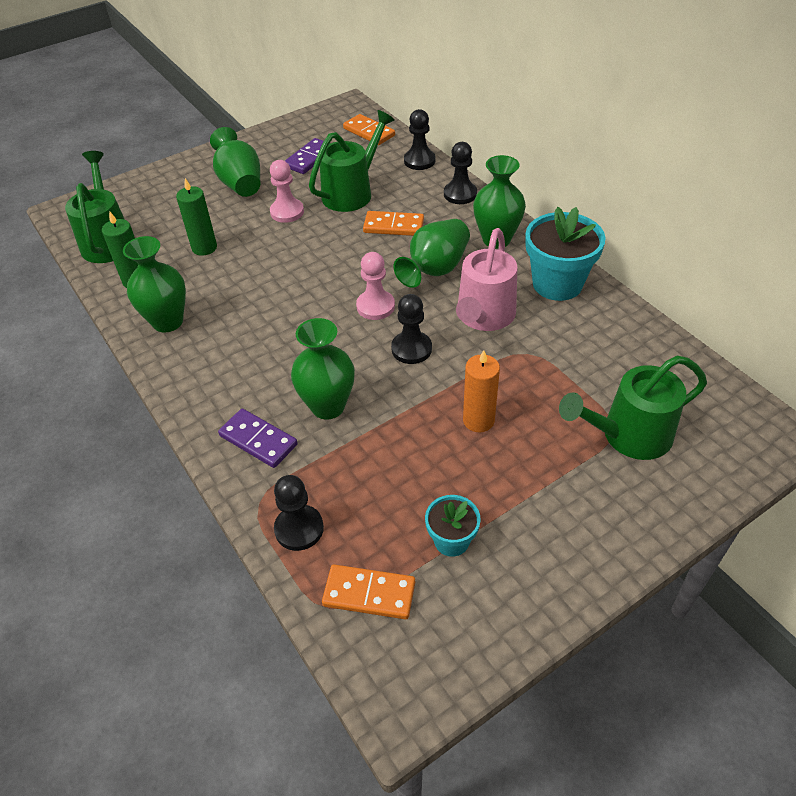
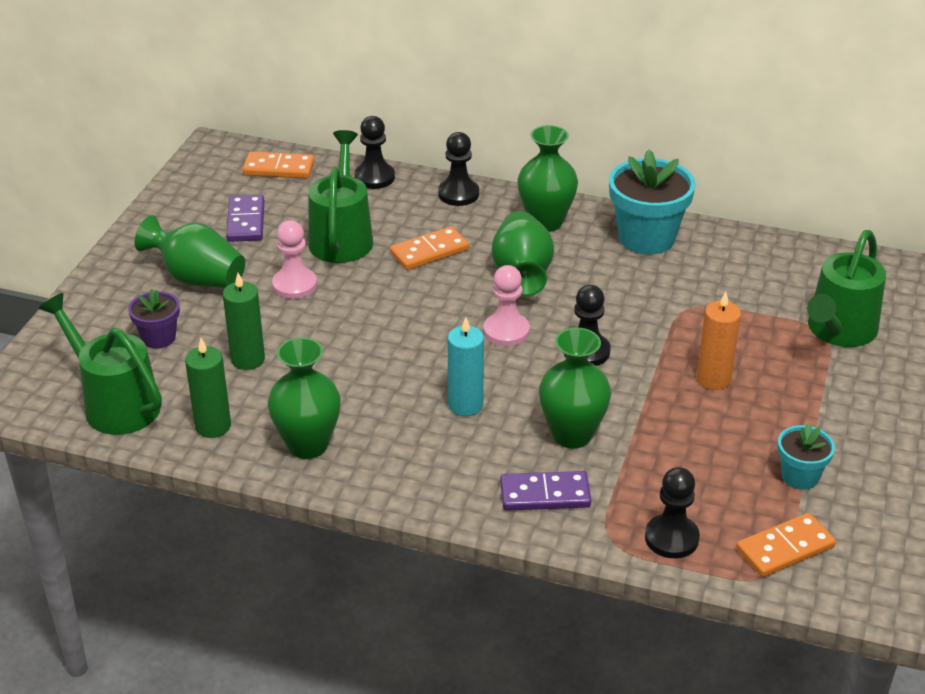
camera: 40 degrees left, 10 degrees down
pink watering can [456,228,517,331] -> none
none -> purple flower pot [128,289,180,349]
none -> turquoise candle [448,317,484,416]

